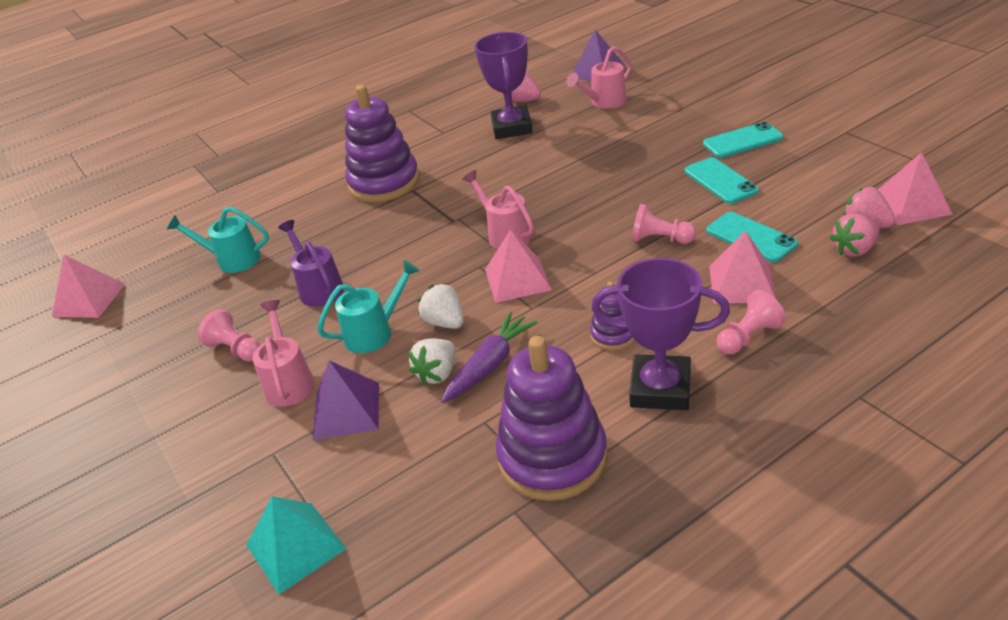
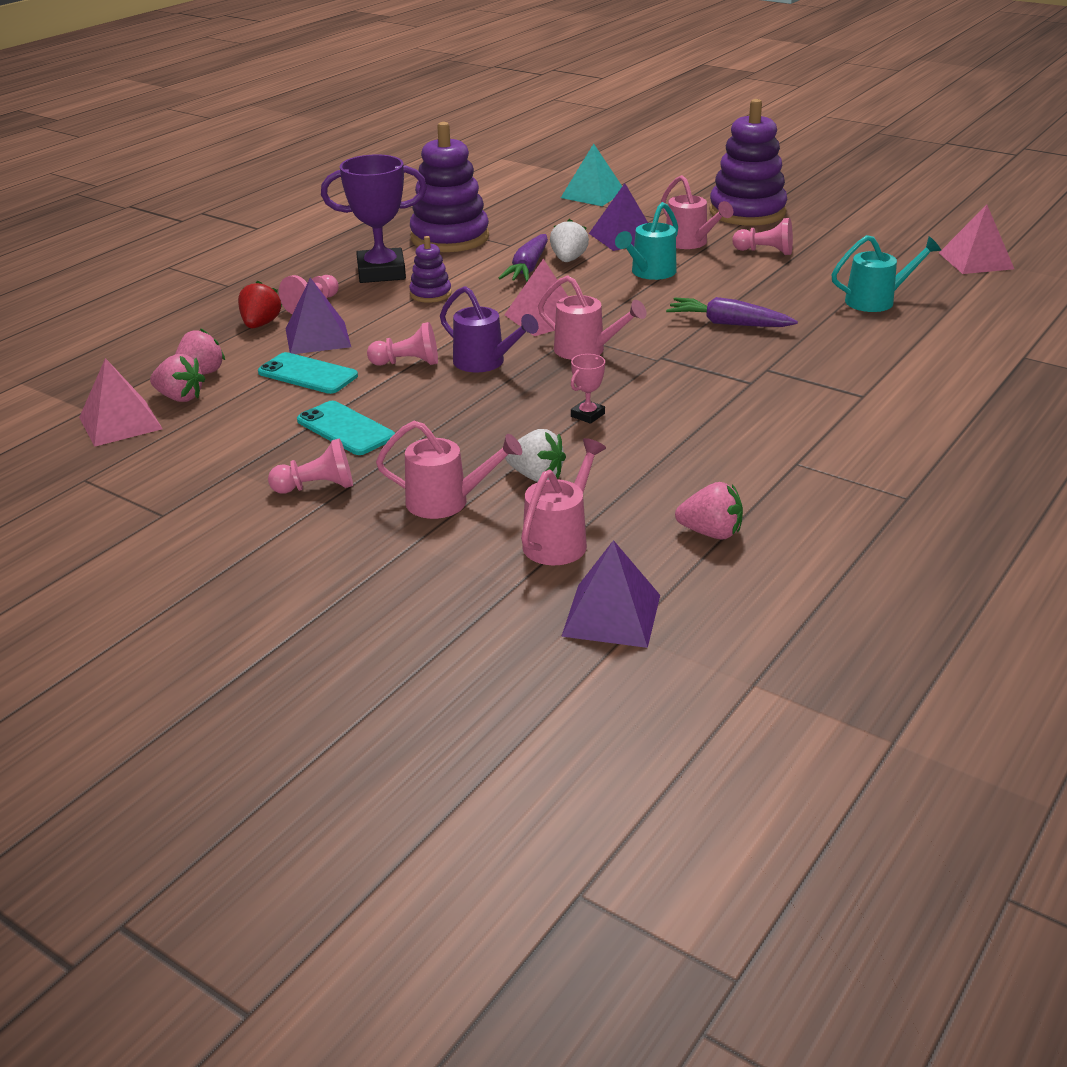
camera: 155 degrees right, 5 degrees down
purple watering can [278,220,344,307] -> purple watering can moved to [440,286,538,373]
purple stacking toy [345,85,420,202] -> purple stacking toy moved to [709,99,787,226]
white strawberry [418,283,464,329] -> white strawberry moved to [505,429,566,482]
purple trophy [475,32,533,139] -> none
turquoise phone [703,122,783,158] -> pink pawn [268,438,353,494]
pink pyramid [709,231,776,304] -> purple pyramid [286,278,351,354]
none -> red strawberry [238,280,282,328]
none -> pink watering can [376,421,522,519]
none -> pink trophy [571,354,605,424]
none -> purple carrot [666,297,798,327]

